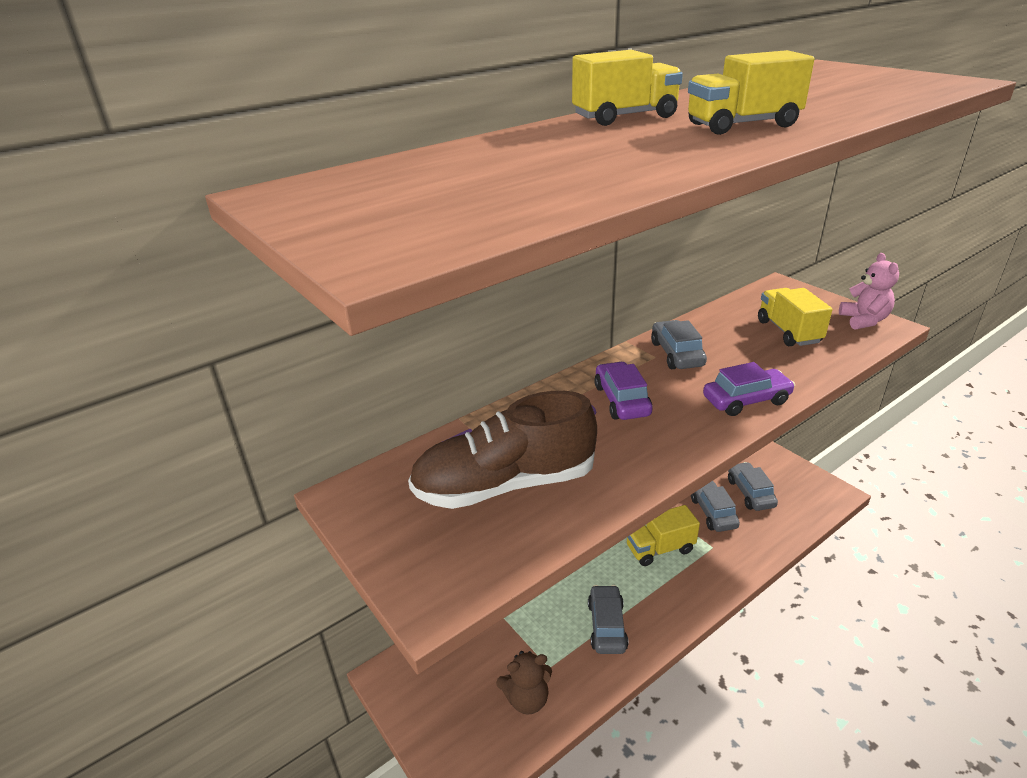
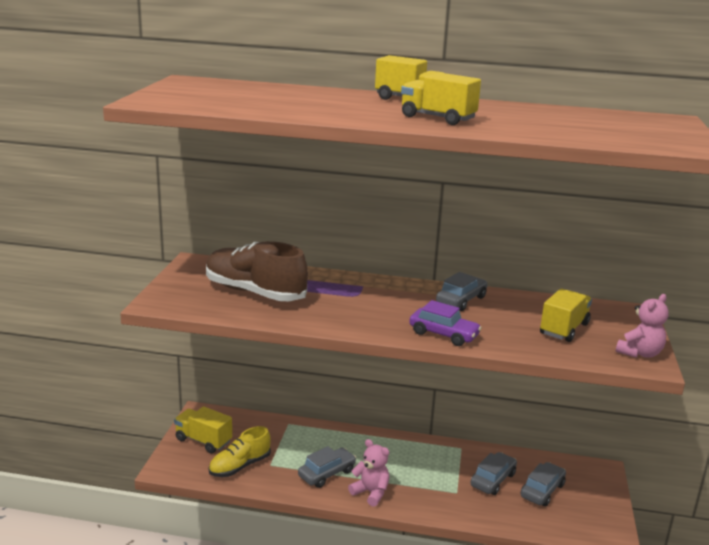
camera: 45 degrees right, 10 degrees down
brown teddy bear [496,651,552,715] -> yellow shoe [209,426,271,477]
purple car [594,361,653,420] -> none
yellow truck [627,505,700,566] -> yellow truck moved to [174,406,232,453]
none -> pink teddy bear [348,439,389,507]

